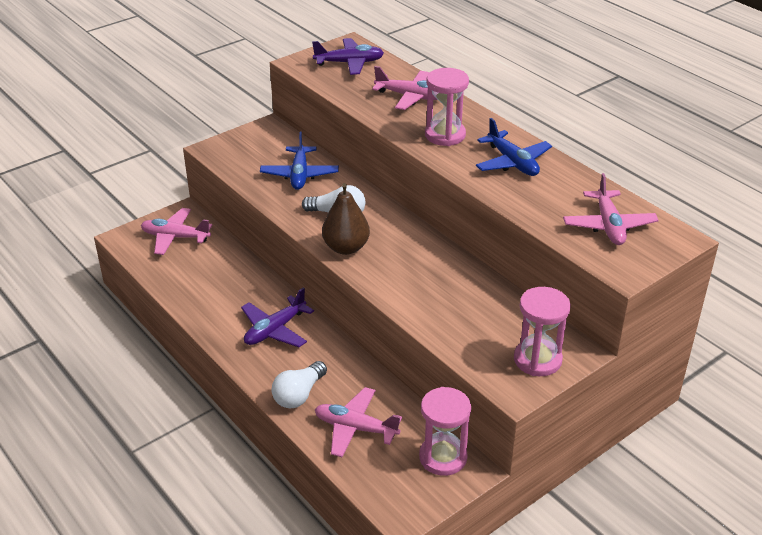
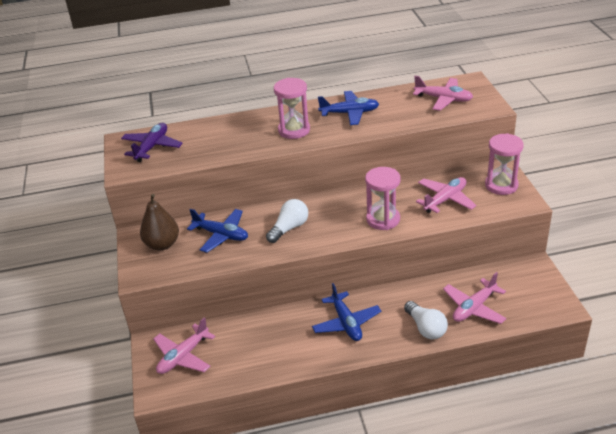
camera: 60 degrees left, 0 degrees up
purple plane [241,287,314,347] -> blue plane [312,283,381,341]
brown pear [322,183,370,255] -> brown pear moved to [140,194,179,250]
pink plane [372,66,437,110] -> pink plane moved to [416,177,476,213]
pink hourglass [419,387,471,476] -> pink hourglass moved to [365,167,401,230]

